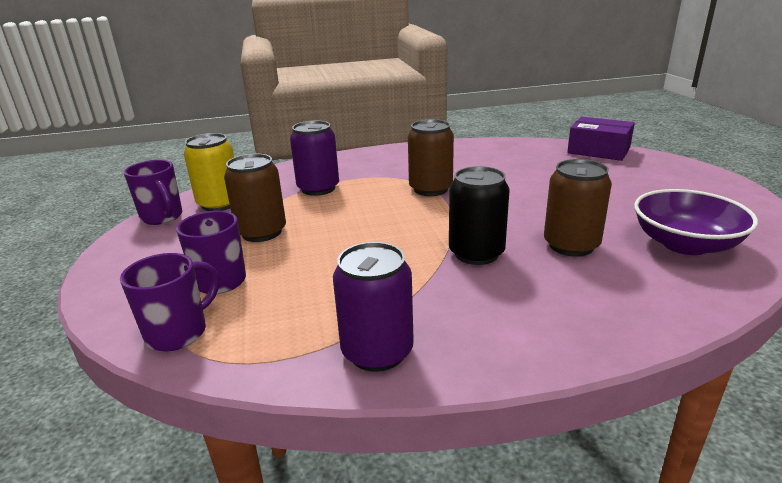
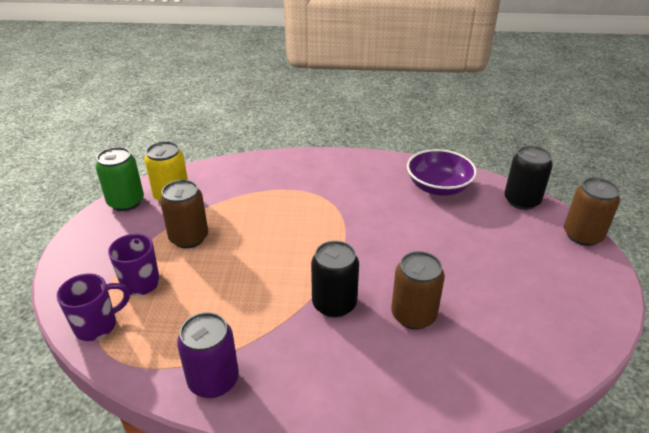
camera: 15 degrees right, 10 degrees up
purple mug [124,160,182,225] -> green can [95,147,144,211]
purple can [290,121,339,196] -> none
brown can [408,119,454,196] -> brown can moved to [564,177,620,246]
purple box [567,117,635,161] -> black can [504,146,553,210]
purple bowl [634,189,758,255] -> purple bowl moved to [407,149,477,196]

